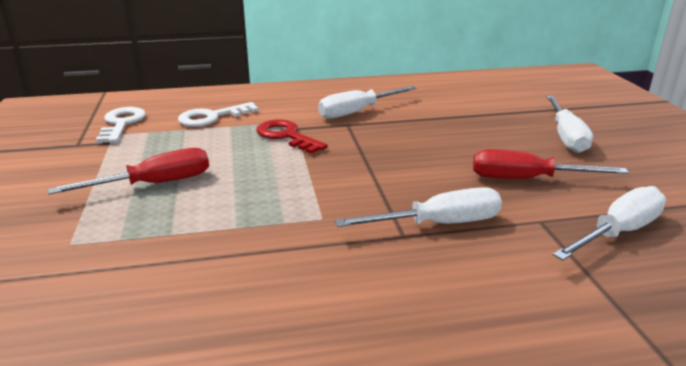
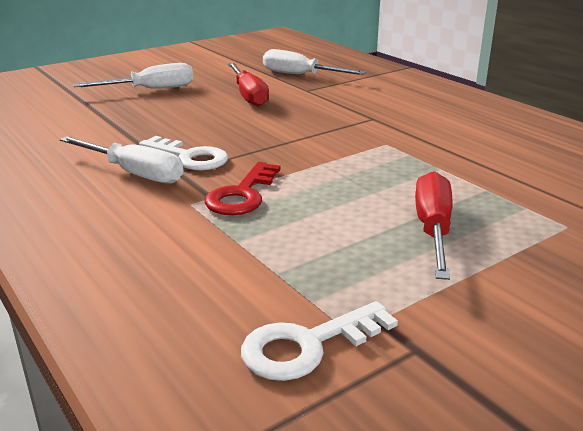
camera: 115 degrees left, 0 degrees up
red screwdriver [48,148,209,194] -> red screwdriver turned 60 degrees clockwise [415,171,452,280]
white key [178,102,259,127] -> white key moved to [139,136,228,171]
white screwdriver [335,187,502,227] -> none

